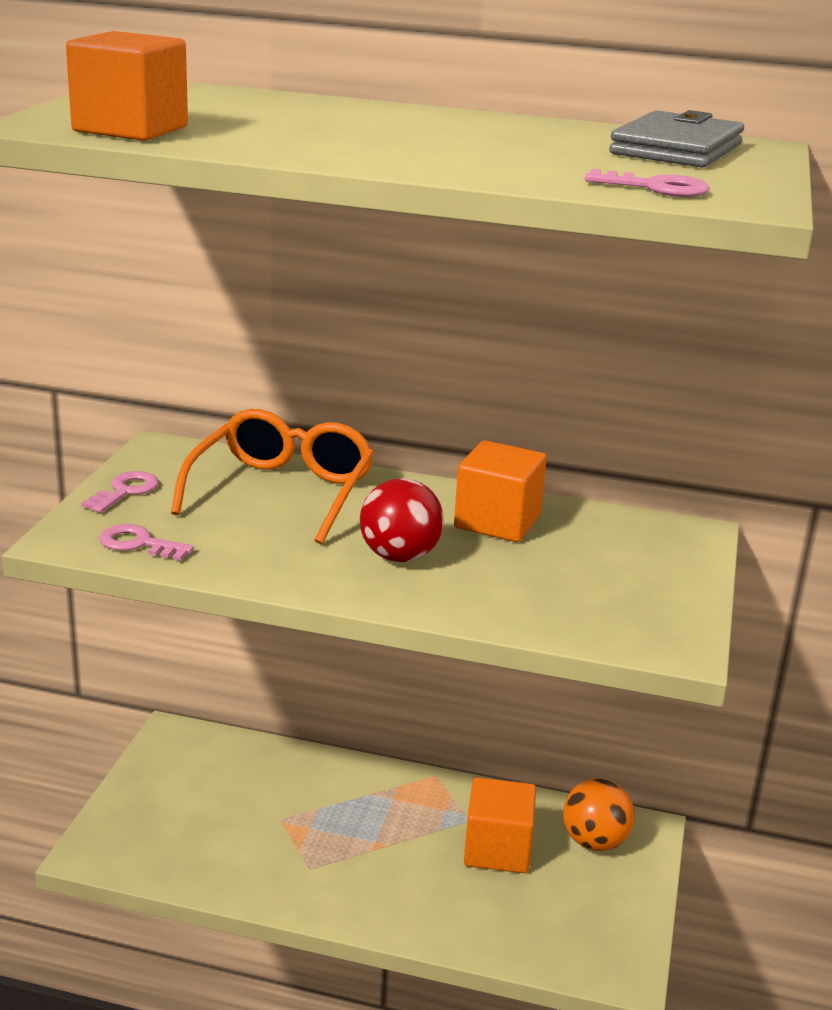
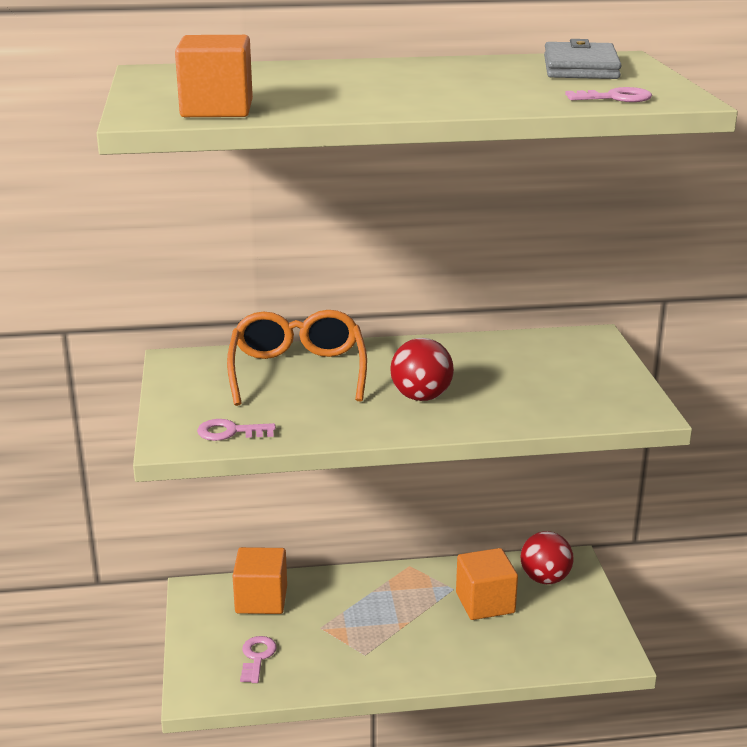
camera: 20 degrees left, 0 degrees up
pink key [81,471,159,513] -> pink key moved to [240,636,277,683]
orange cube [454,440,547,542] -> orange cube moved to [233,547,287,614]
orange ball [563,778,635,851] -> red ball [521,531,573,584]

